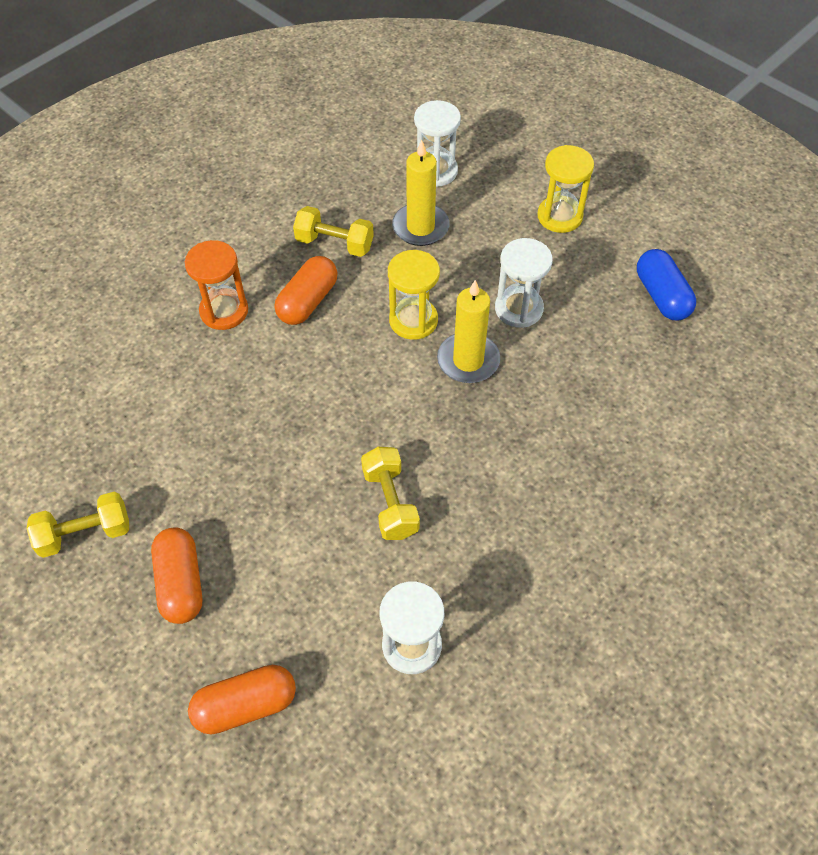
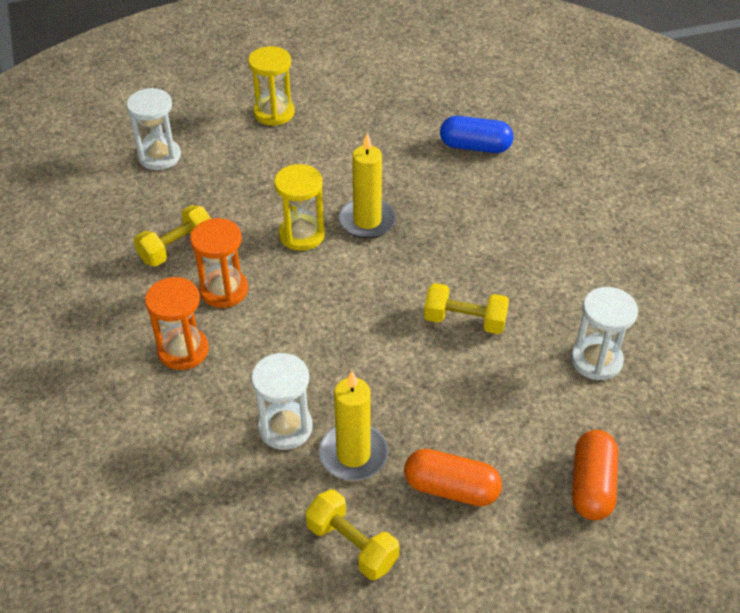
camera: 60 degrees left, 10 degrees down
yellow dumbbell [27,492,129,558] -> yellow dumbbell turned 60 degrees counterclockwise [305,489,400,580]
orange capsule [275,256,338,325] -> orange hourglass [190,218,248,308]
yellow candle [392,140,450,246] -> yellow candle moved to [319,371,388,481]
white hourglass [495,238,553,328] -> white hourglass moved to [251,353,313,450]
blue capsule [637,249,696,321] -> blue capsule moved to [440,116,513,153]

